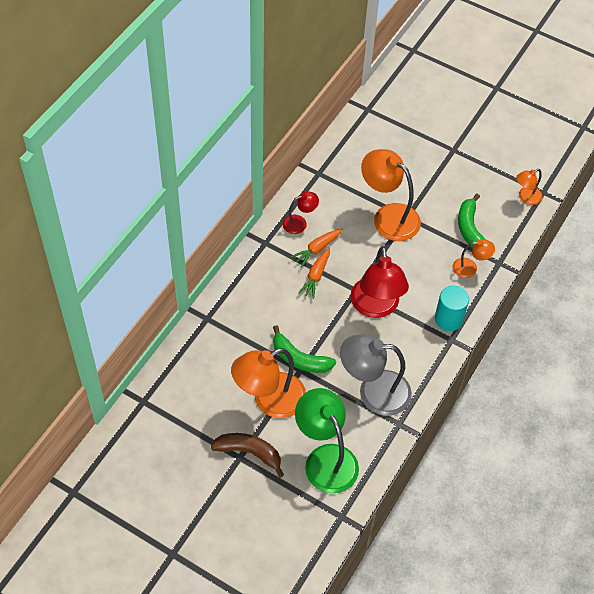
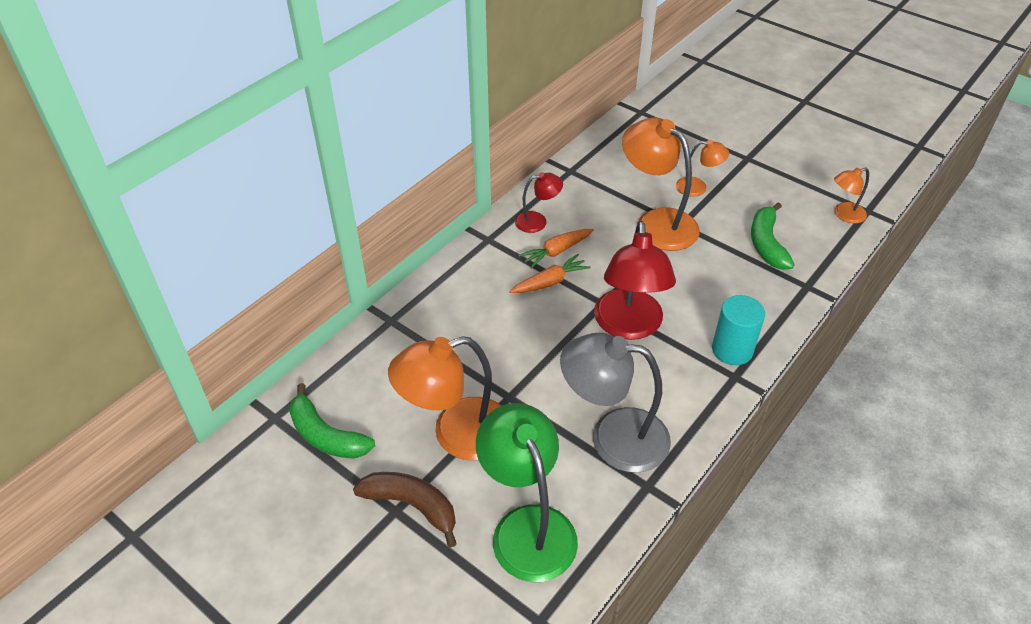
camera: 10 degrees right, 10 degrees down
green banana [273,325,336,373] -> green banana moved to [289,383,375,459]
orange carrot [298,247,330,299] -> orange carrot turned 150 degrees counterclockwise [510,254,590,293]
orange lamp [453,239,495,278] -> orange lamp moved to [676,140,729,197]

